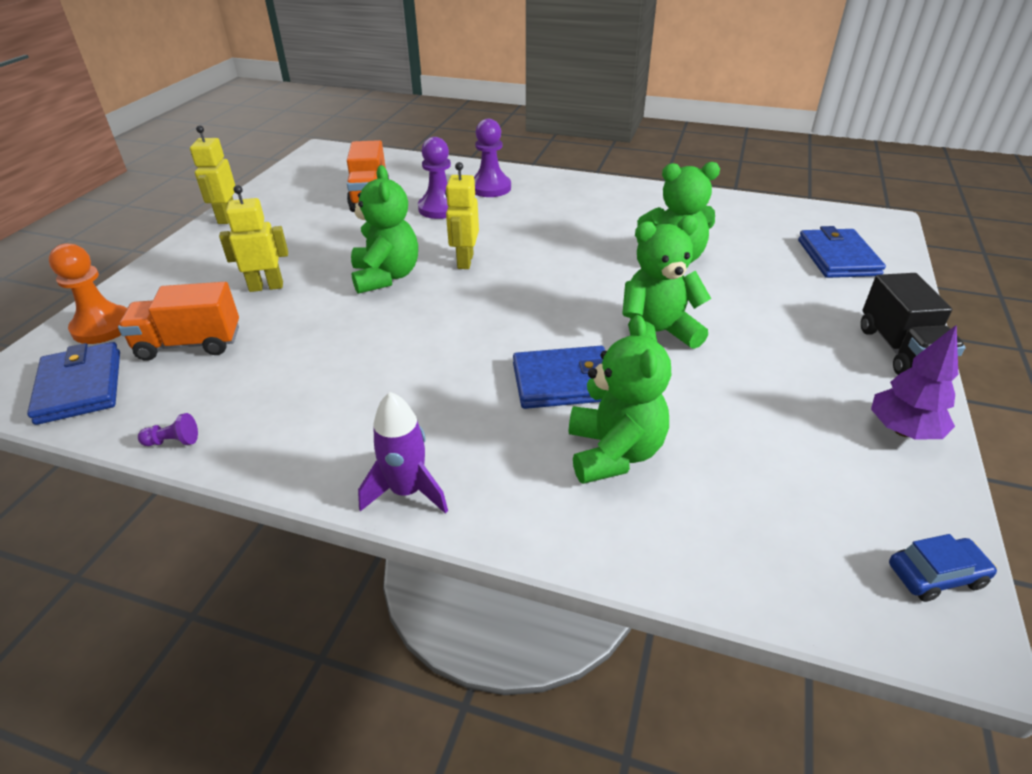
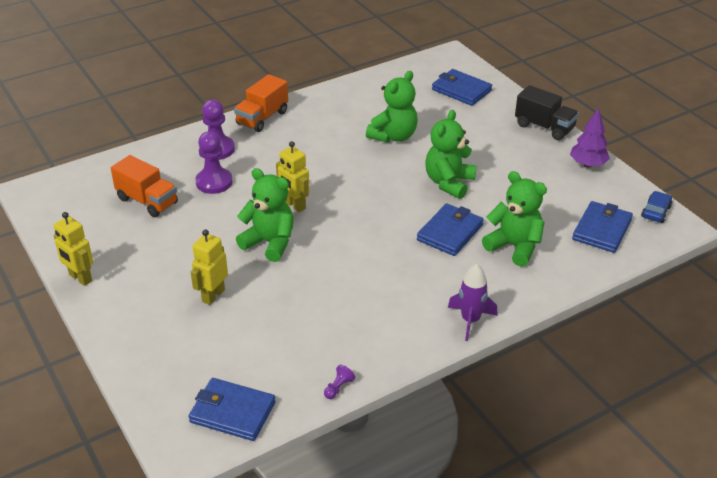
camera: 50 degrees left, 0 degrees up
orange pawn [49,243,127,344] -> none
orange truck [118,282,239,361] -> orange truck moved to [234,74,288,132]
none -> blue wallet [572,201,633,253]

